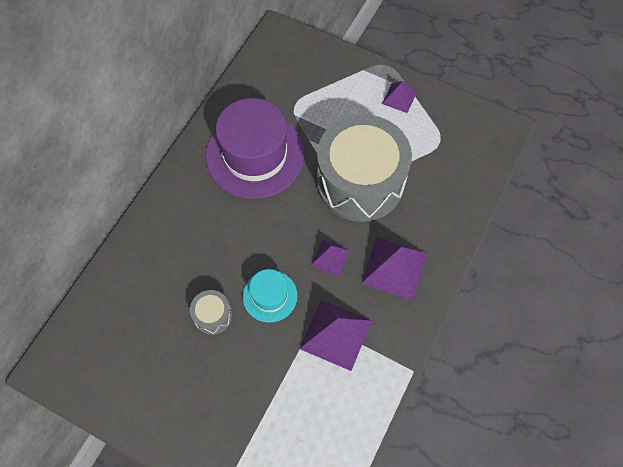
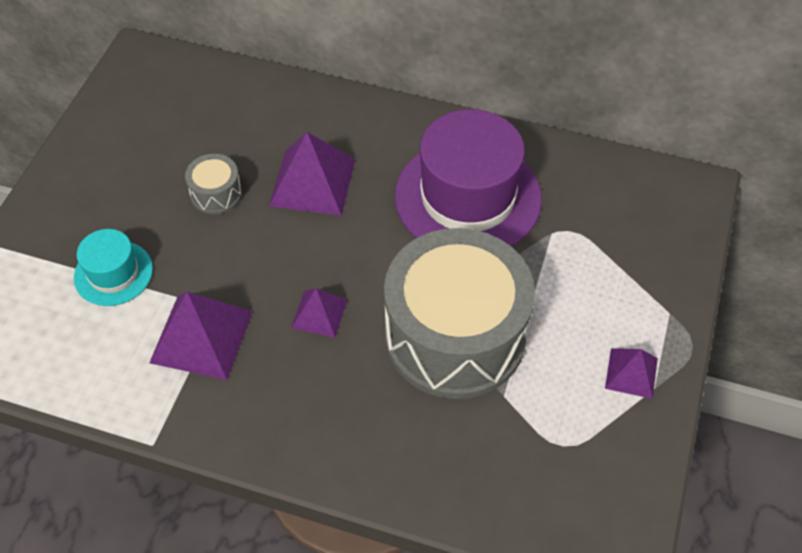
camera: 80 degrees right, 10 degrees down
turquoise hat [243,269,297,323] -> turquoise hat moved to [74,229,153,306]
purple pyramid [361,237,427,301] -> purple pyramid moved to [269,132,355,216]

